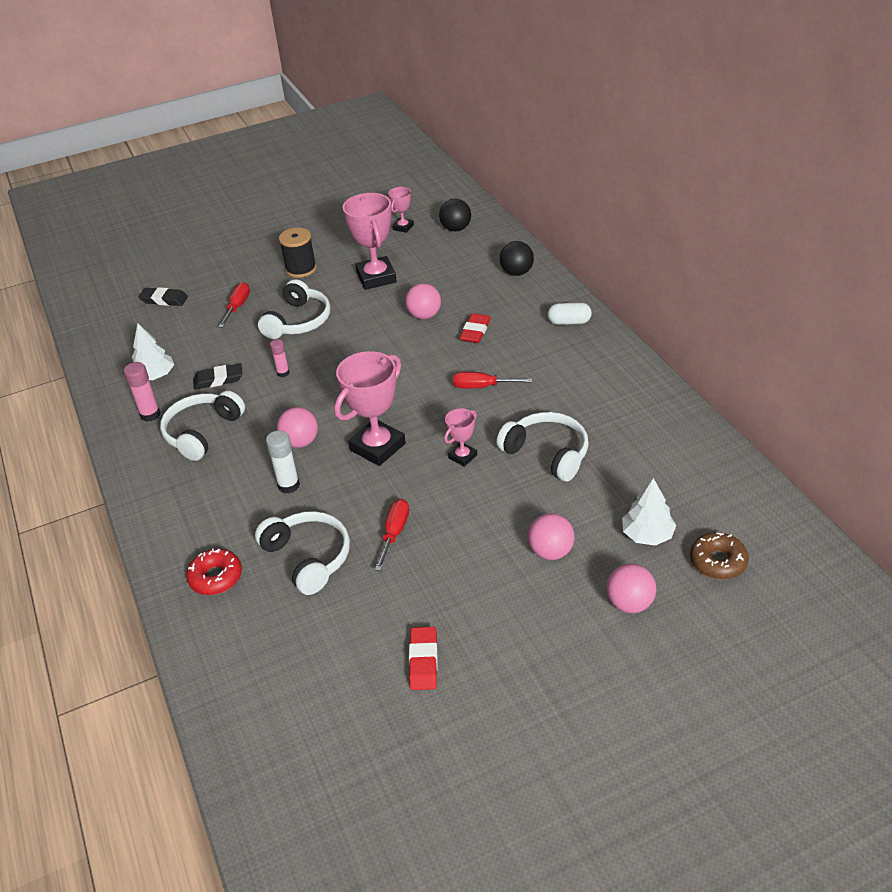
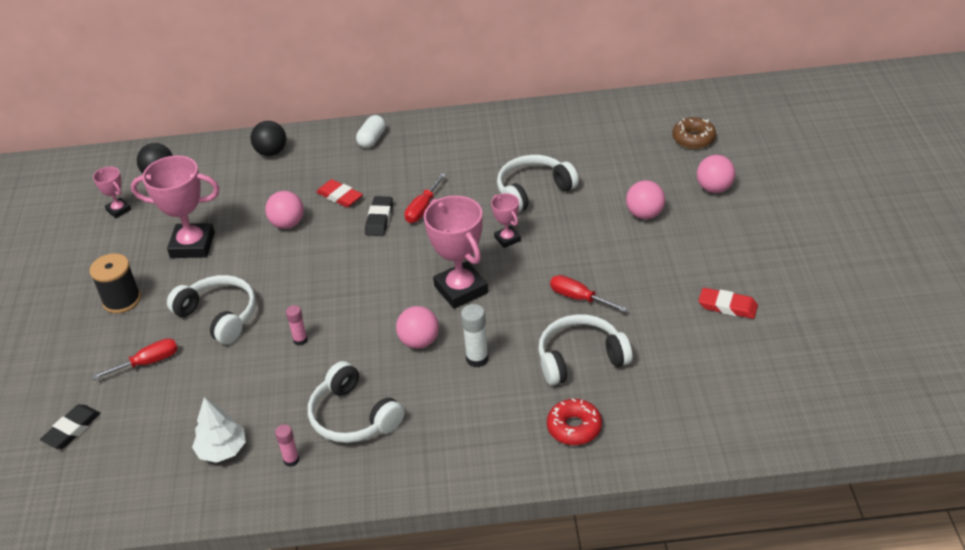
camera: 70 degrees left, 0 degrees up
pink glue stick [124,362,161,422] -> pink glue stick [275,424,299,467], size x0.66
black eraser [193,363,243,390] -> black eraser moved to [365,196,393,236]
red screwdriver [219,282,250,328] -> red screwdriver turned 120 degrees clockwise [92,338,178,380]
white tree [622,478,676,546] -> none

